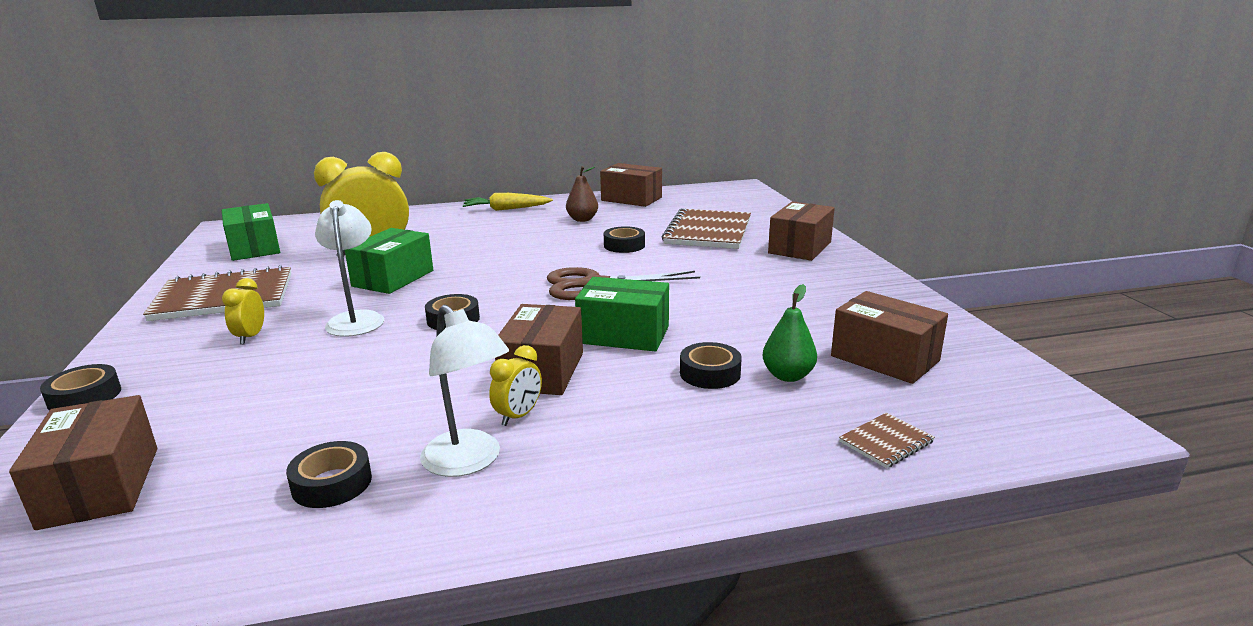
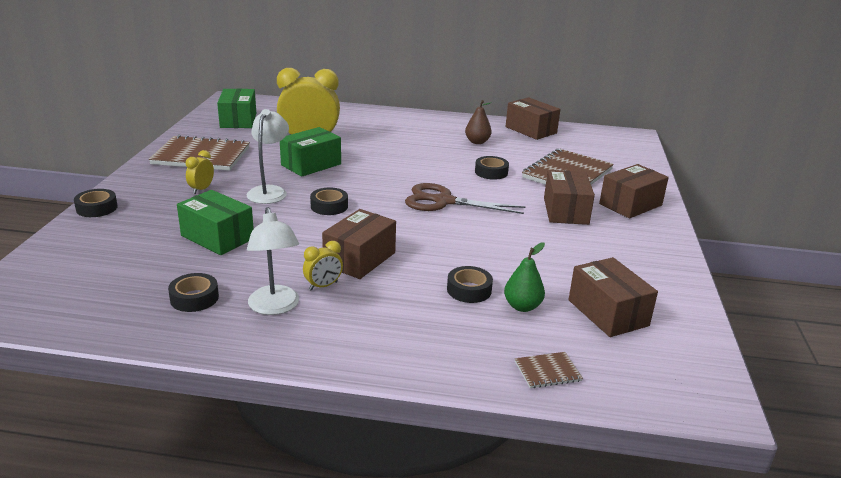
camera: 20 degrees right, 5 degrees up
brown box [9,395,157,530] -> brown box moved to [544,170,595,225]
yellow carrot [463,193,553,211] -> none
green box [575,277,669,352] -> green box moved to [177,190,254,255]

